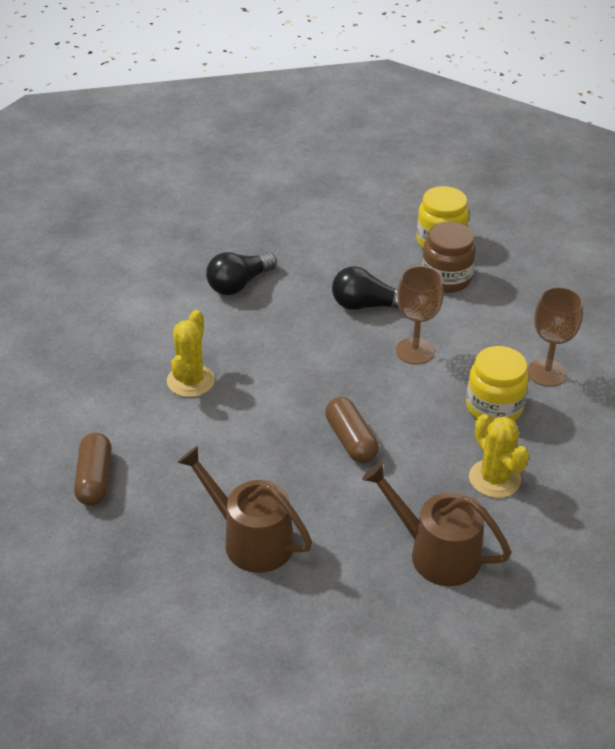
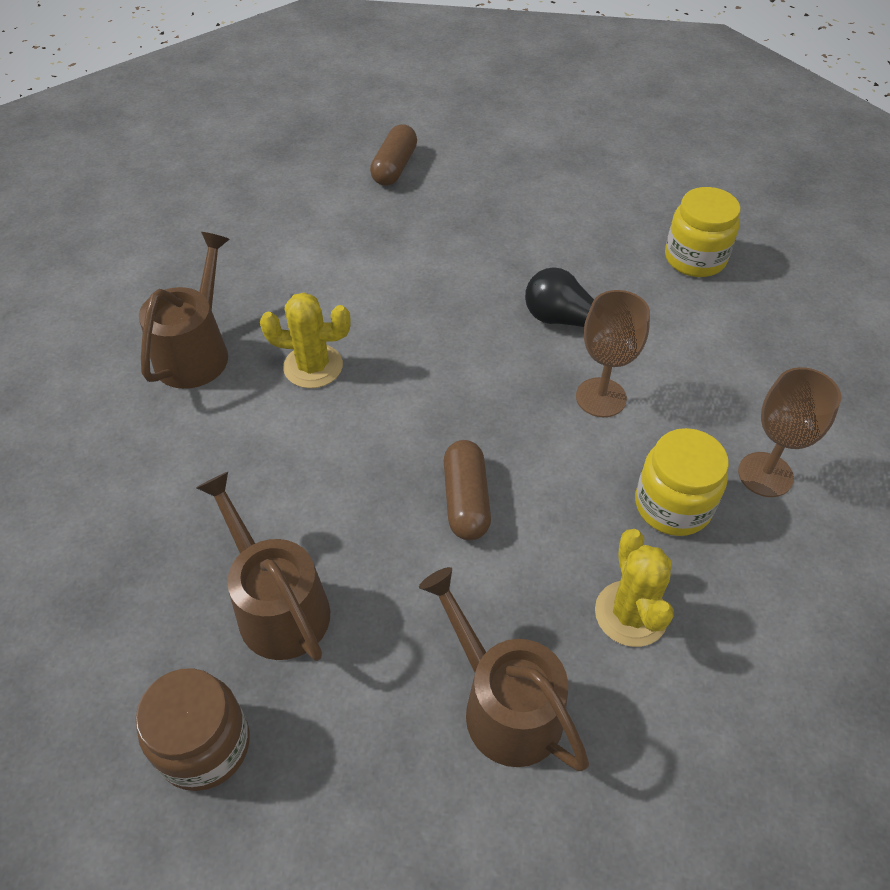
camera: 20 degrees right, 10 degrees up
brown capsule [74,433,112,506] -> brown capsule moved to [370,124,417,186]
yellow cactus [167,310,215,397] -> yellow cactus turned 60 degrees clockwise [260,292,351,388]
black light bulb [206,252,277,295] -> none
brown jar [422,222,476,293] -> brown jar moved to [135,668,250,791]
none -> brown watering can [139,232,230,389]

